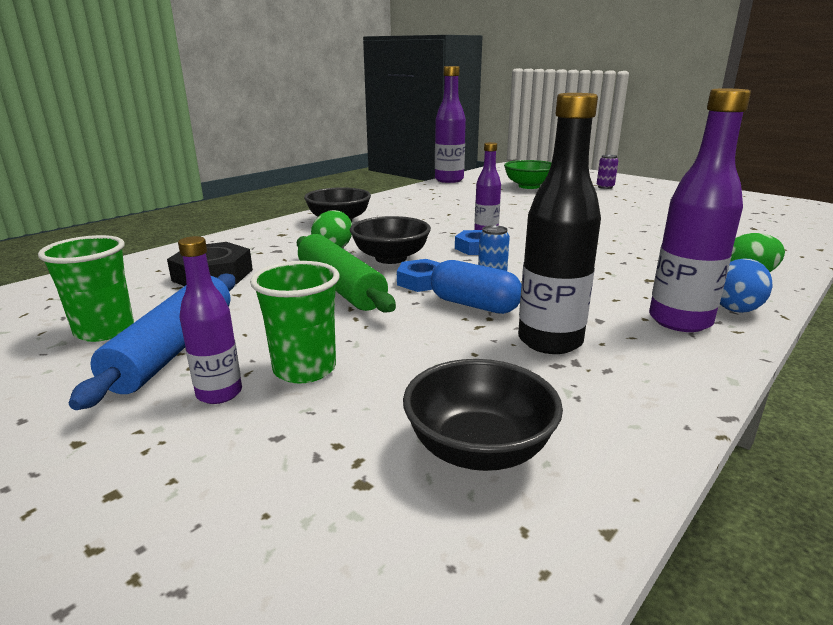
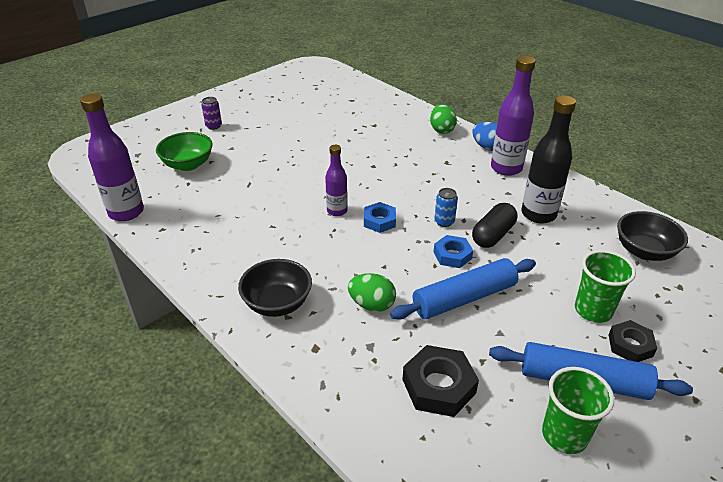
camera: 85 degrees left, 15 degrees up
purple bottle [178,236,242,404] -> black nut [608,320,657,362]
green rolling pin [297,234,396,312] -> blue rolling pin [390,258,536,320]
black bowl [350,216,431,264] -> none
blue capsule [431,260,522,314] -> black capsule [472,203,517,248]

